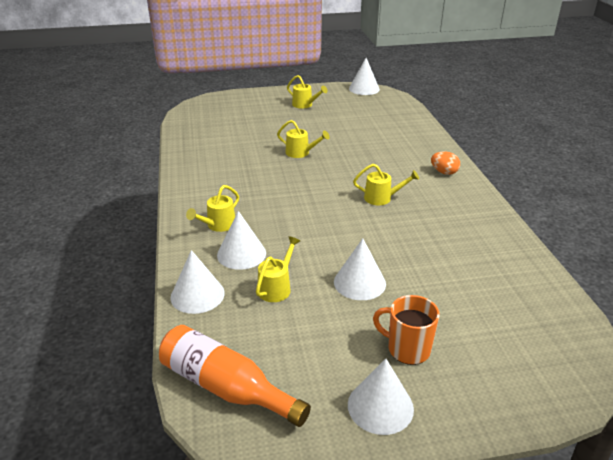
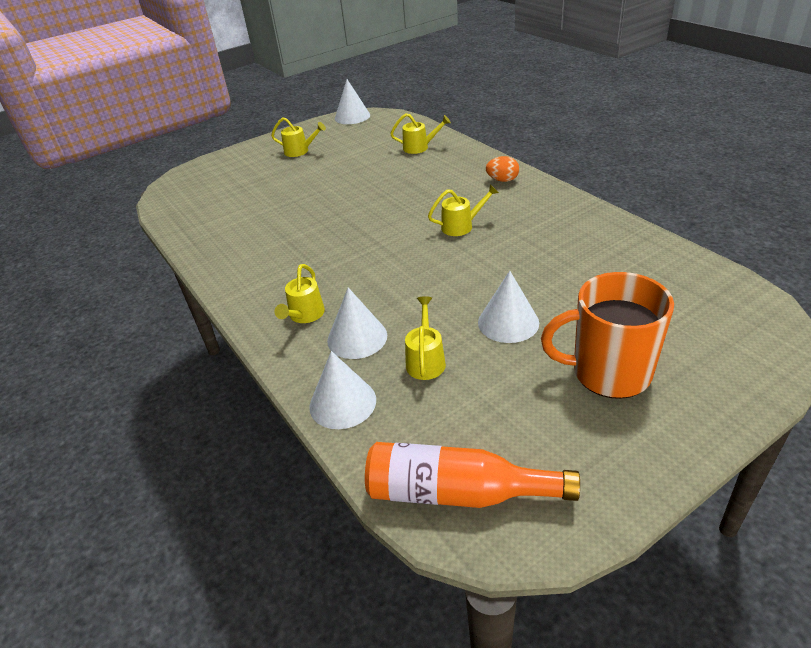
camera: 20 degrees left, 5 degrees up
yellow watering can [277,120,330,158] -> yellow watering can moved to [390,113,451,154]
white cone [348,359,414,435] -> none
orange mug [373,295,440,365] -> orange mug [541,272,674,399], size x1.59

